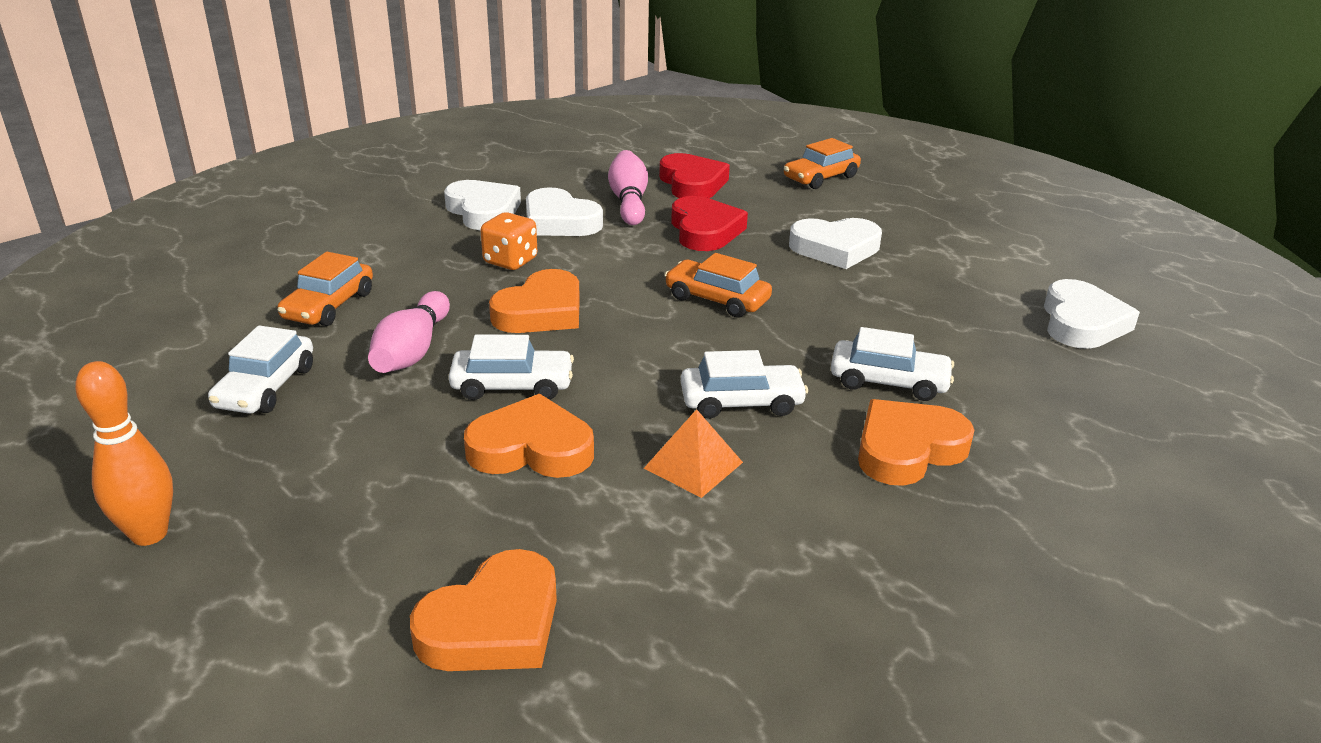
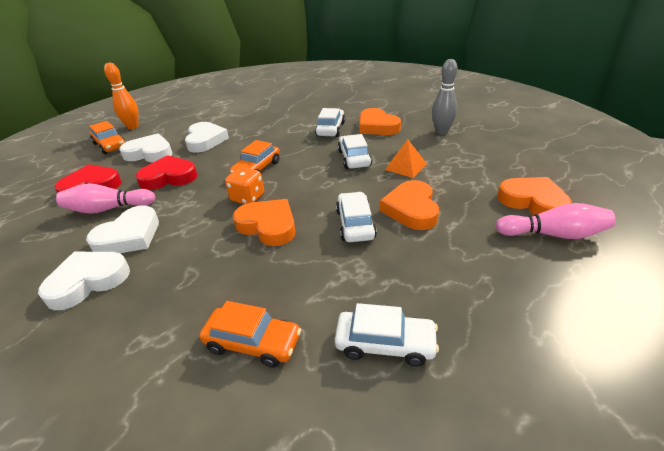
camera: 90 degrees left, 5 degrees up
orange bowling pin [75,361,173,546] -> orange bowling pin moved to [104,63,139,129]
pink bowling pin [368,291,450,373] -> pink bowling pin moved to [496,203,615,239]
orange dice [480,212,537,270] -> orange dice moved to [225,167,264,204]
white heart [1044,279,1140,349] -> white heart moved to [119,133,172,162]
none -> grey bowling pin [432,59,458,135]

